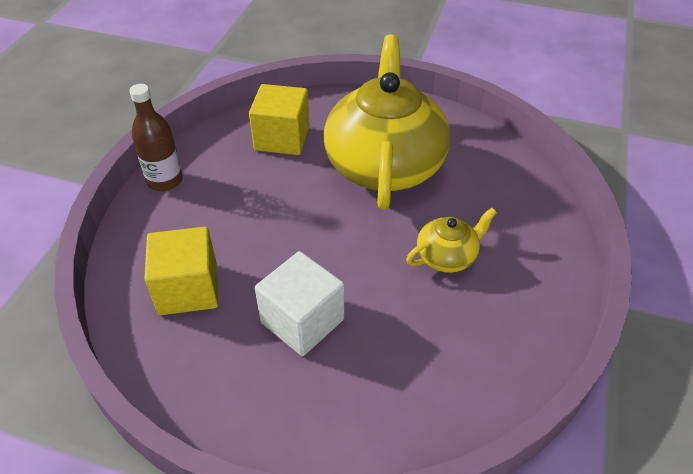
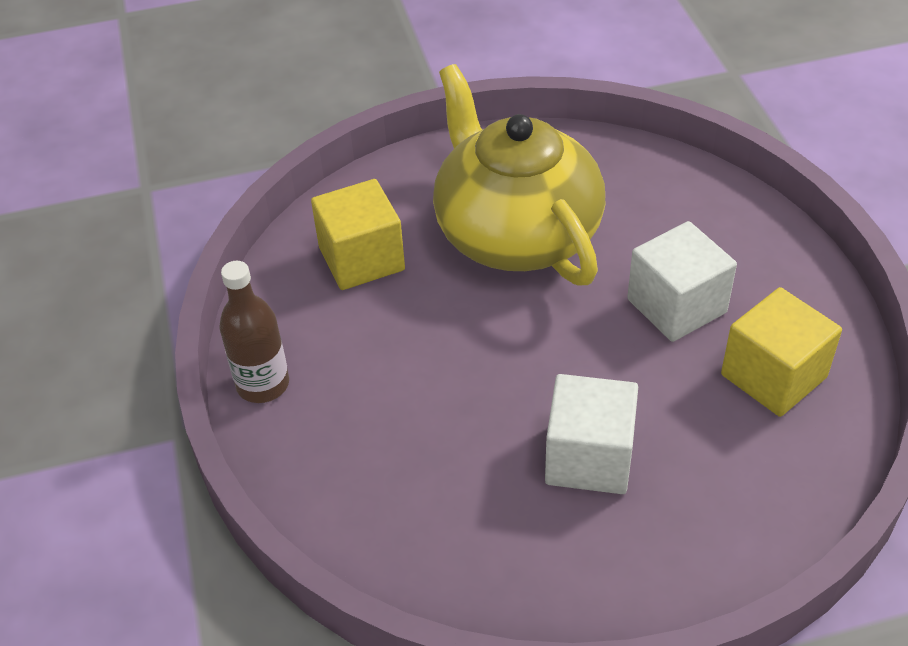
camera: 30 degrees left, 0 degrees up
yellow cube [144,227,218,315] -> yellow cube moved to [721,287,842,417]
yellow teapot [406,208,497,273] -> white cube [627,221,737,342]

